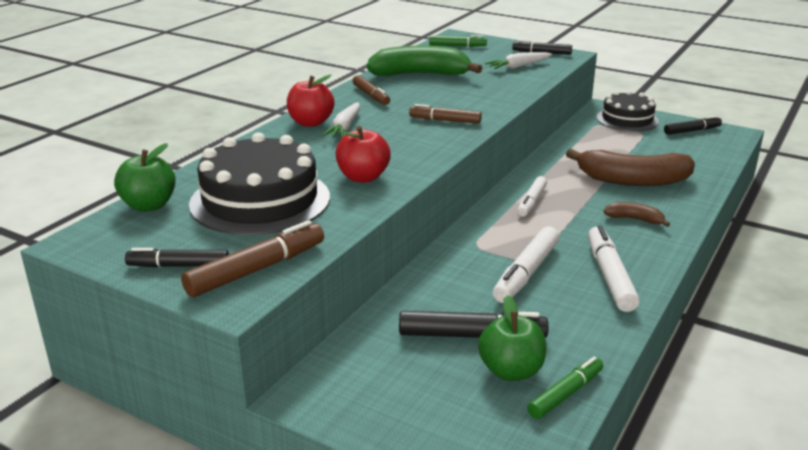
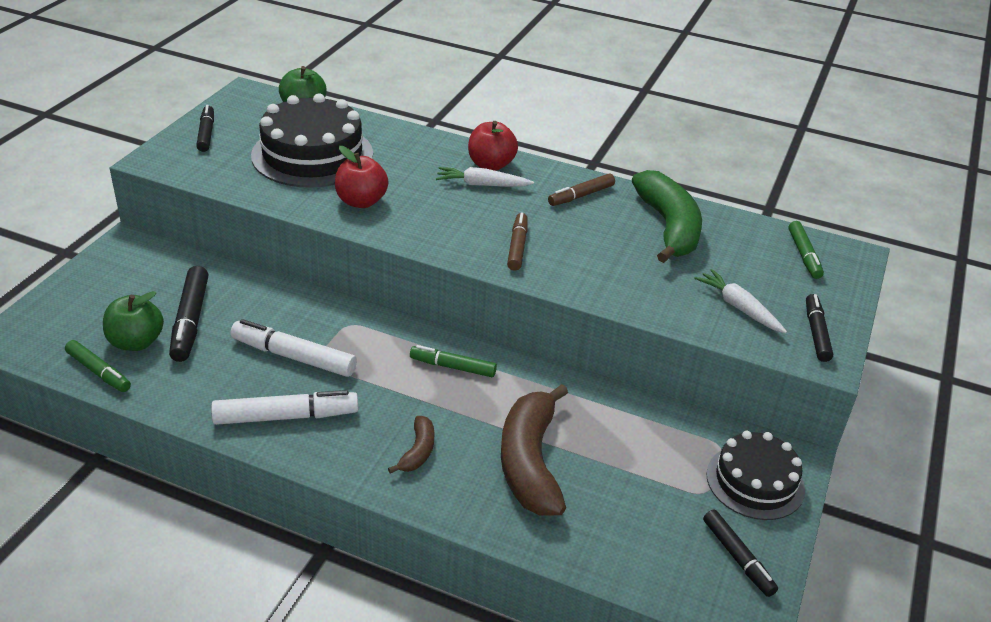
camera: 80 degrees right, 10 degrees up
brown marker [181,220,324,297] -> none
white marker [517,176,547,217] -> green marker [410,345,497,377]

